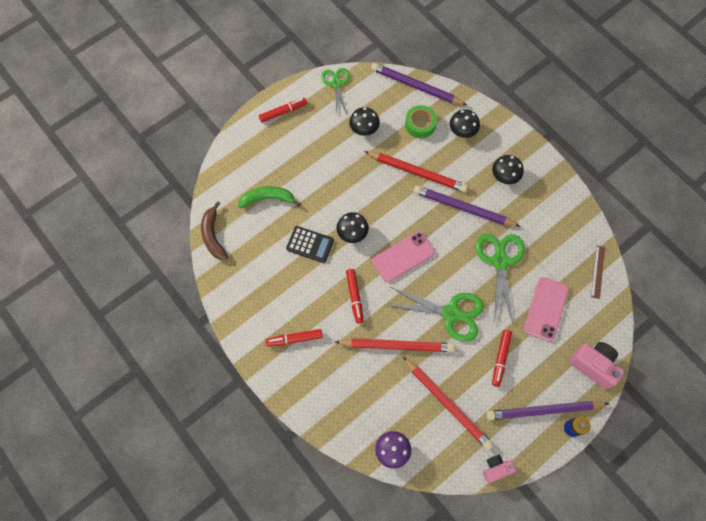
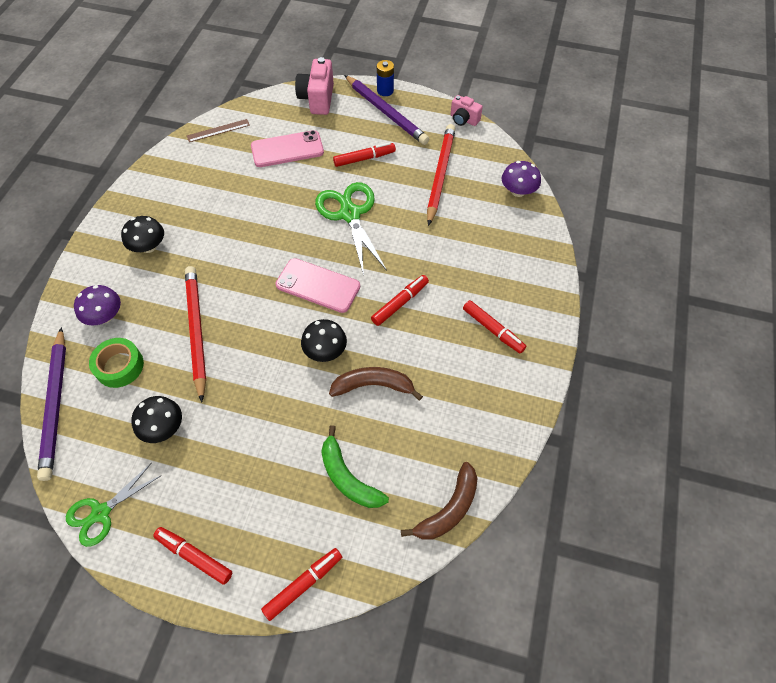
camera: 125 degrees left, 10 degrees down
black calculator [286,226,334,263] -> brown banana [329,367,423,401]
red pencil [335,338,455,352] -> none
purple pencil [413,185,521,227] -> none
black mushroom [450,109,480,138] -> purple mushroom [74,285,121,325]
green scissors [476,234,525,322] -> none
none -> red marker [261,548,342,621]

